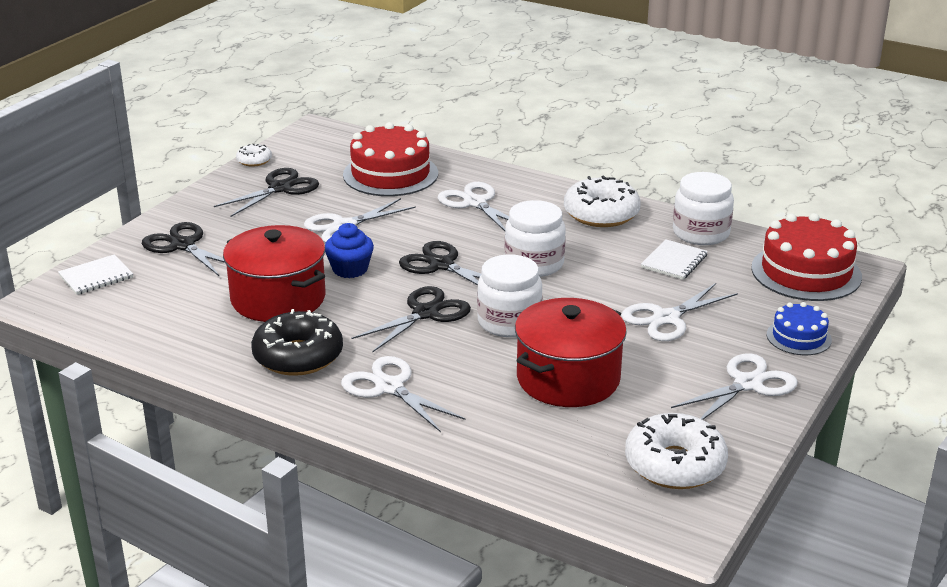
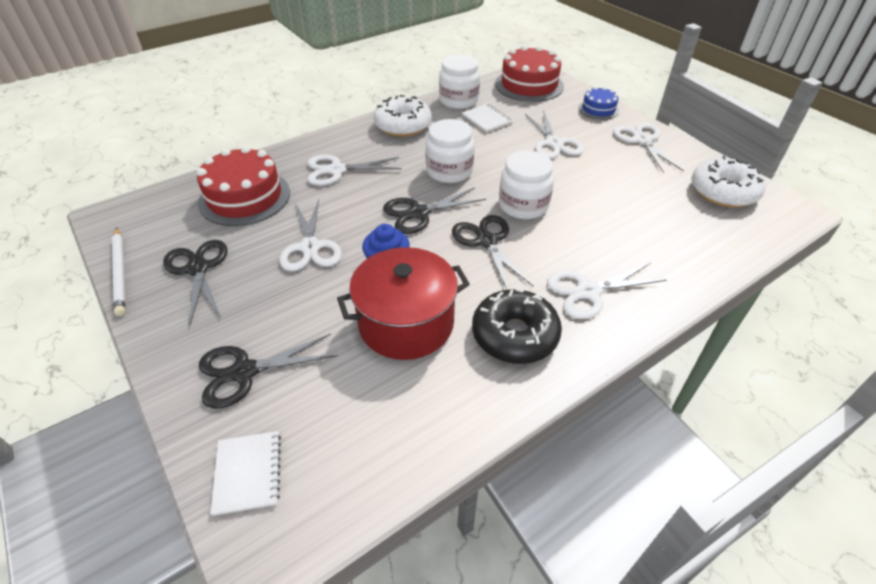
camera: 65 degrees left, 15 degrees up
white donut [236,144,272,167] -> white pencil [112,228,125,316]
red pot [515,298,627,407] -> none

